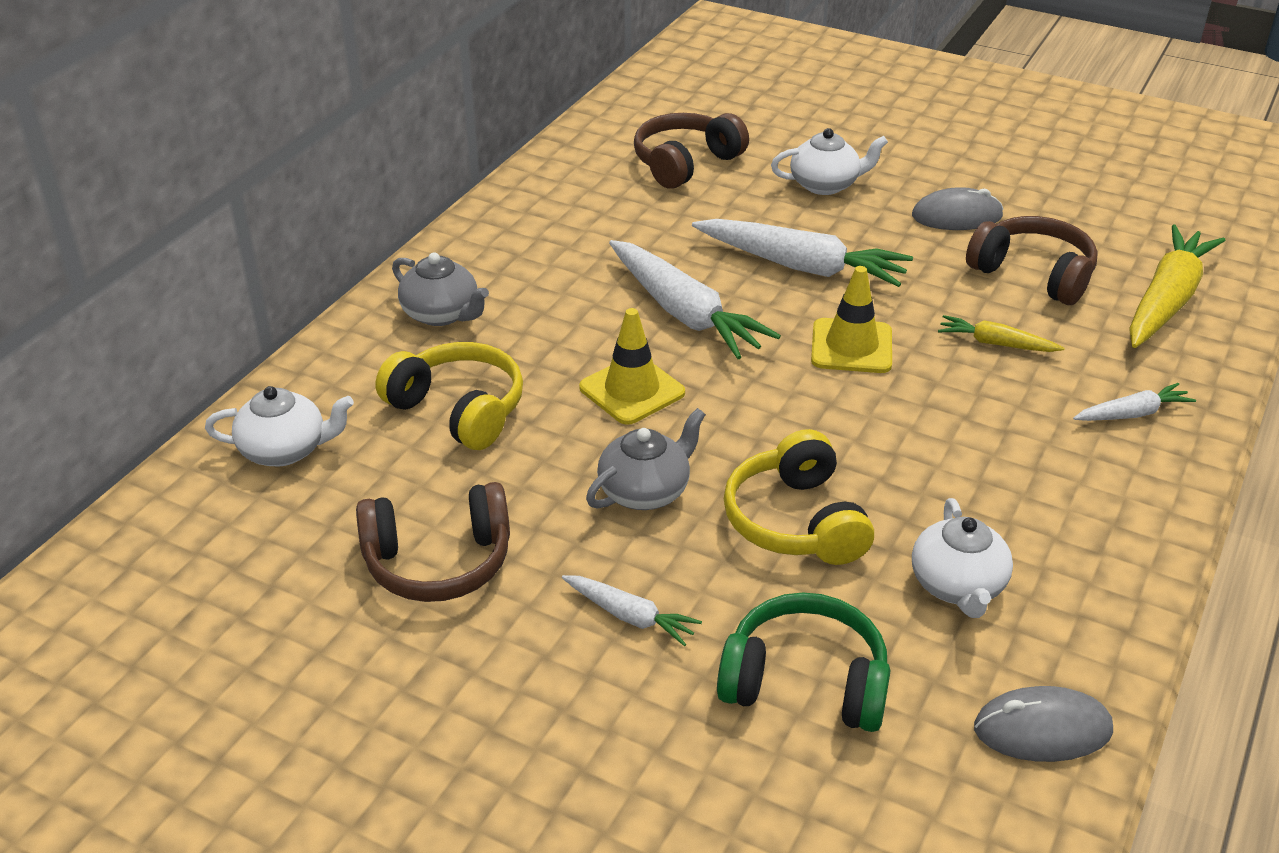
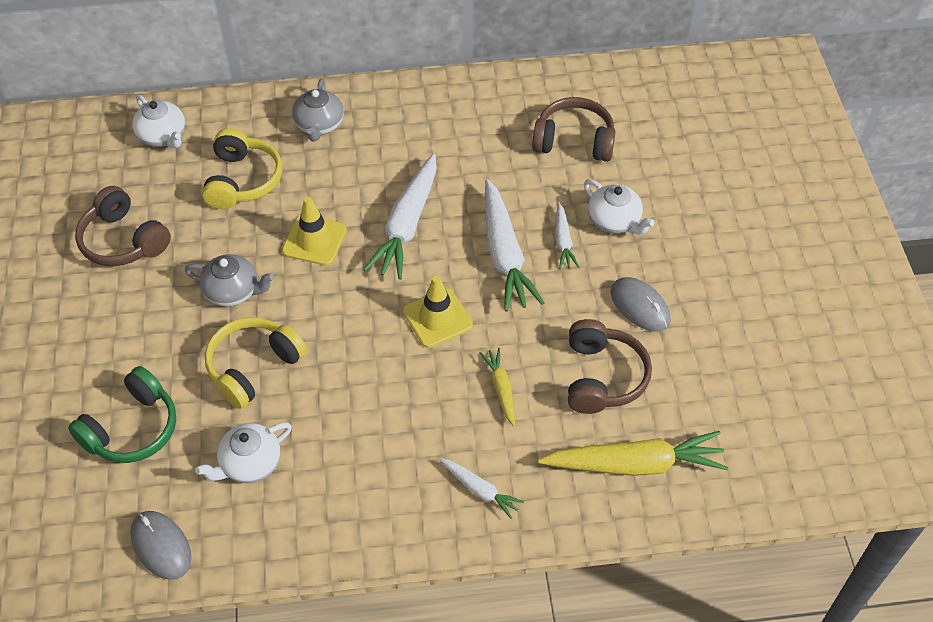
camera: 55 degrees right, 15 degrees up
white carrot [562,575,702,646] -> white carrot moved to [555,202,579,269]
green headphones [717,592,890,732] -> green headphones turned 60 degrees clockwise [68,366,176,463]

